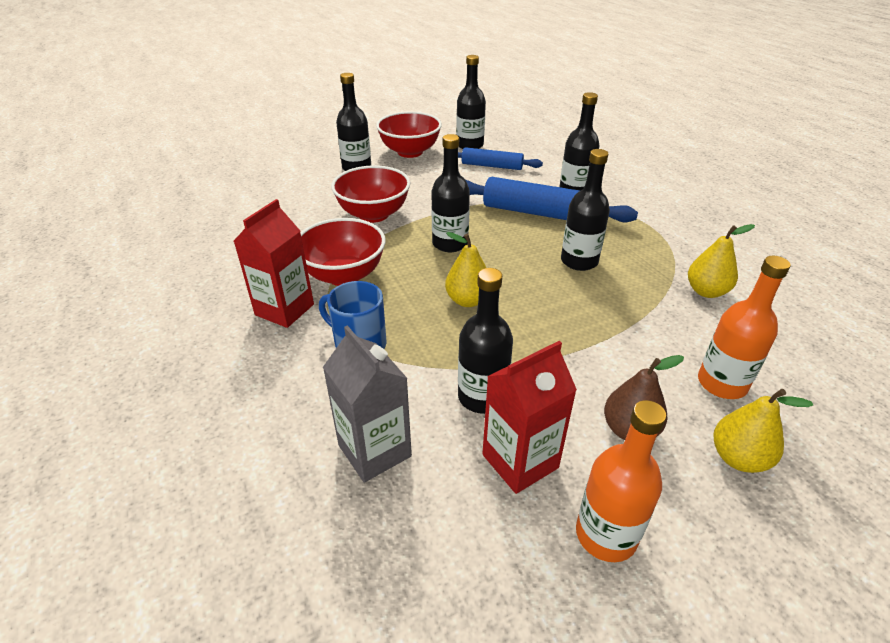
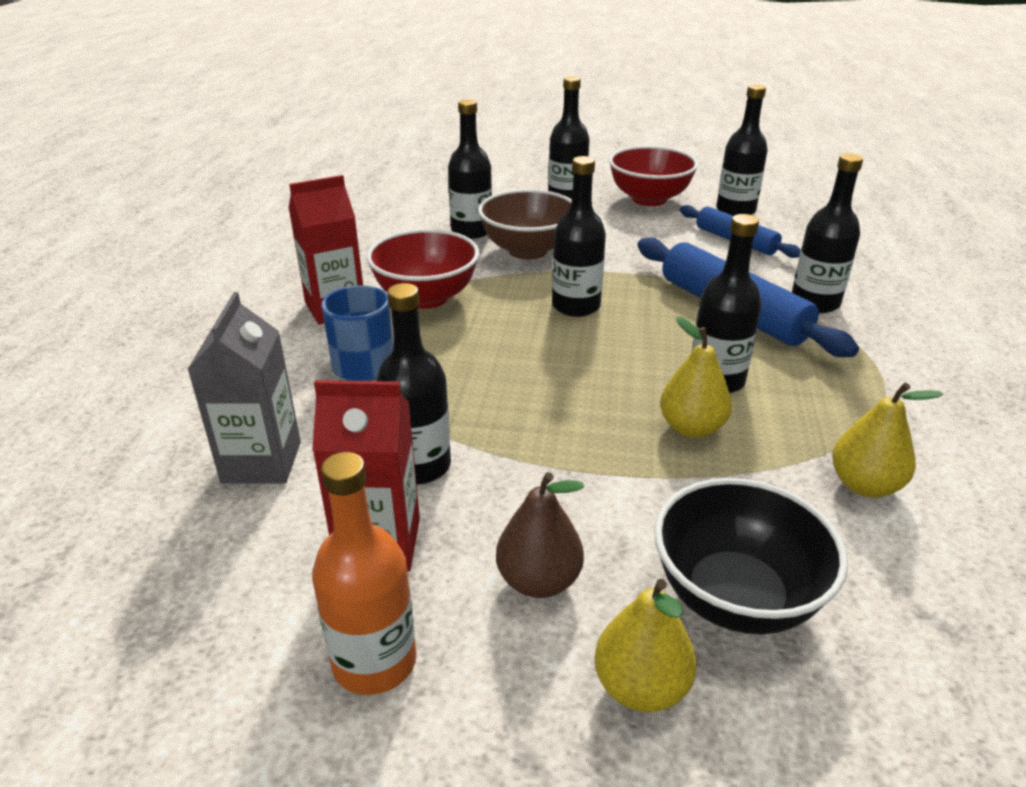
camera: 35 degrees right, 5 degrees down
red bowl [331,165,410,223] -> brown bowl [478,189,572,260]
yellow pear [445,232,486,307] -> yellow pear moved to [660,317,732,438]
orange bottle [698,256,791,399] -> black bowl [654,478,848,634]
none -> black bottle [448,99,492,239]

